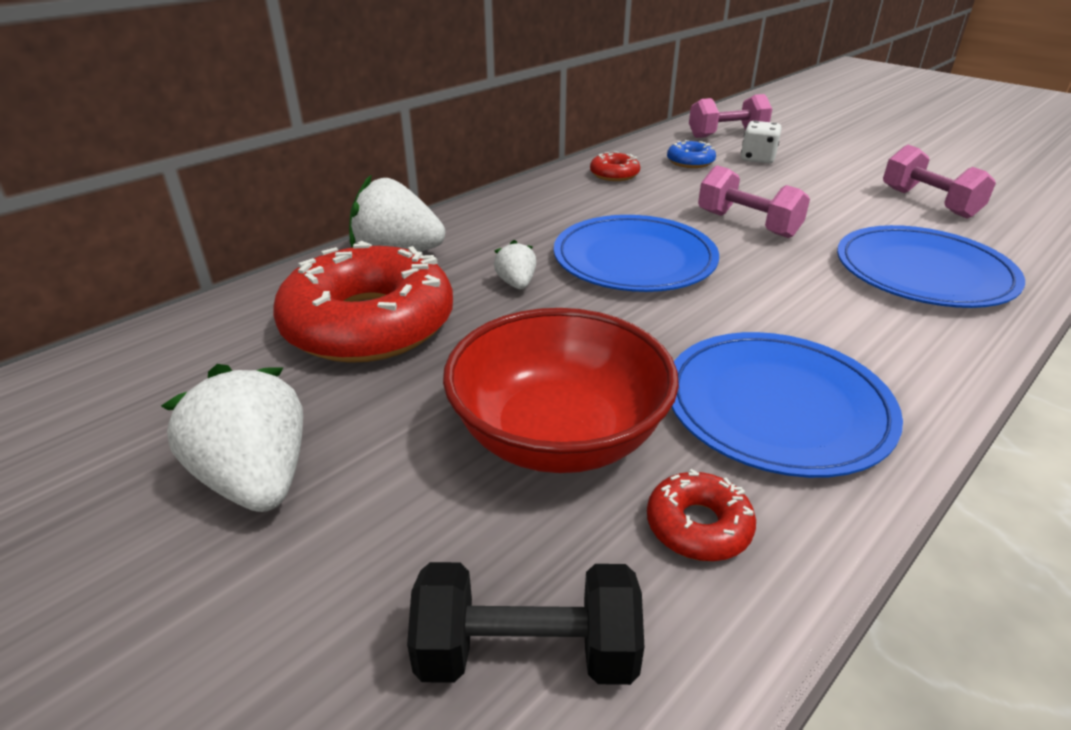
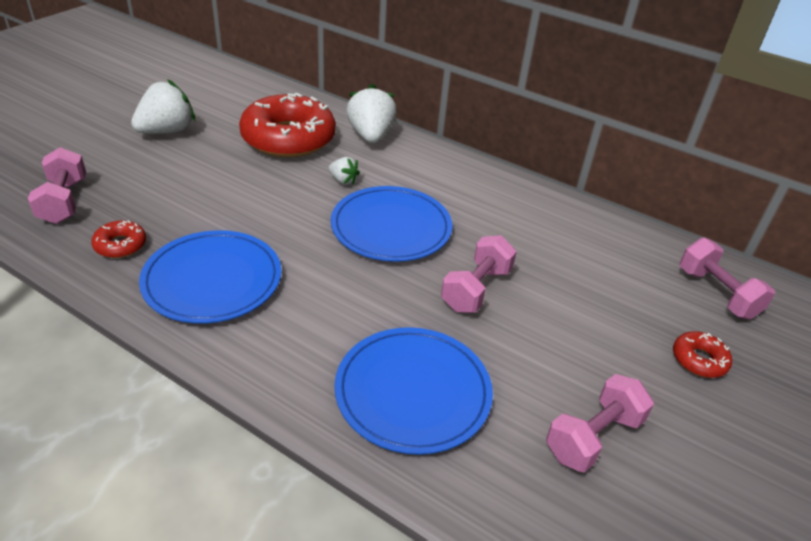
camera: 75 degrees right, 5 degrees up
black dumbbell [407,562,644,685] -> pink dumbbell [28,147,86,224]
red bowl [443,308,679,473] -> none
white strawberry [494,240,536,289] -> white strawberry turned 60 degrees clockwise [328,157,360,185]
red donut [590,151,640,181] -> red donut moved to [673,331,732,378]
blue donut [667,140,716,168] -> none
white dice [741,121,782,164] -> none

